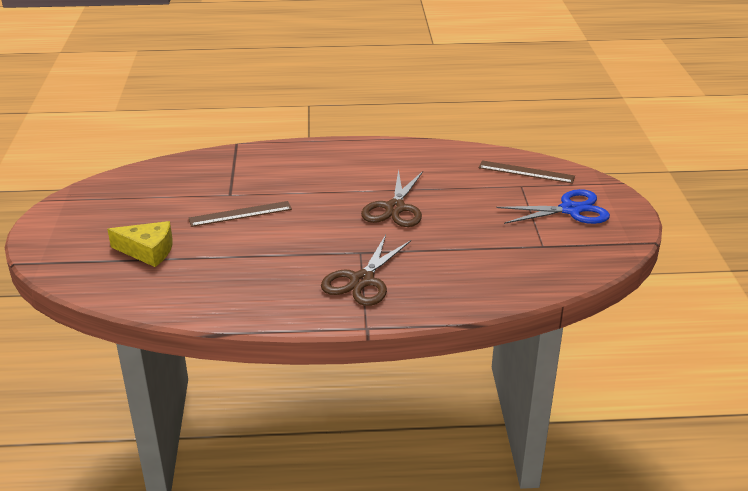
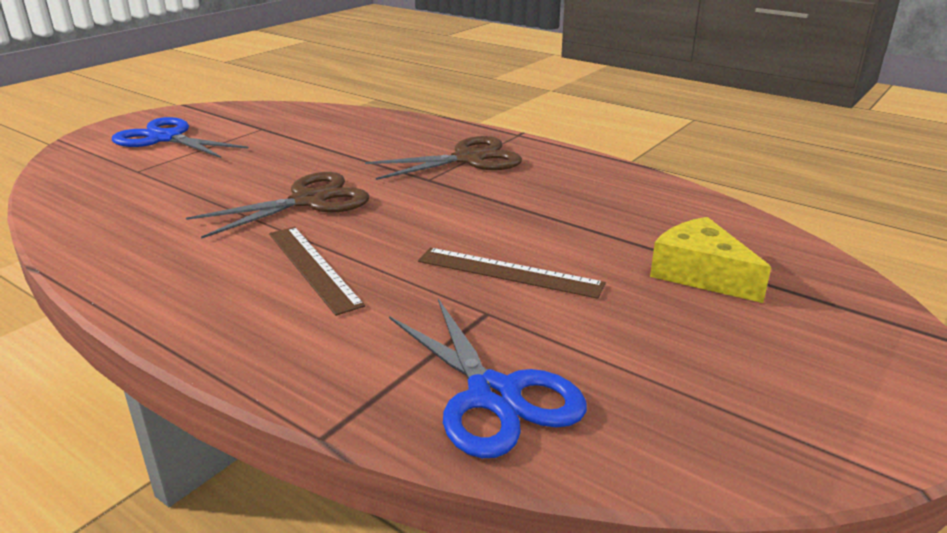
camera: 140 degrees left, 5 degrees down
brown ruler [479,160,575,184] -> brown ruler moved to [269,227,365,316]
none -> blue scissors [389,299,587,458]

